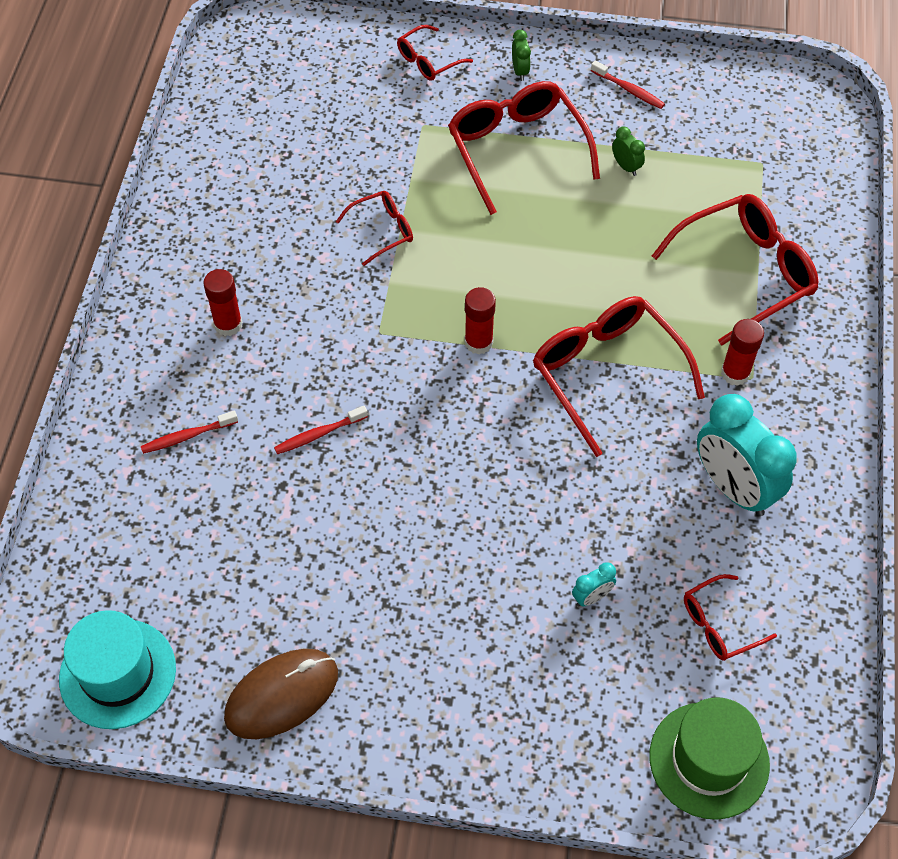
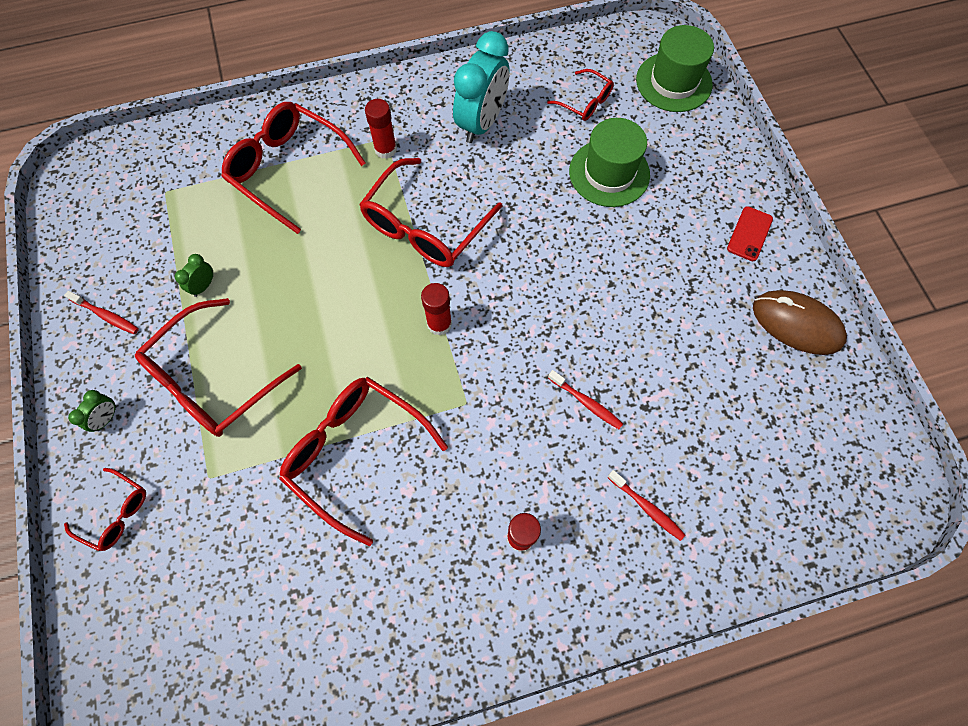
camera: 115 degrees left, 10 degrees up
turquoise hat [59,610,176,729] -> none
red glasses [336,191,413,266] -> red glasses [279,377,448,546], size x1.93
green clock [512,30,531,81] -> green clock turned 150 degrees clockwise [68,390,117,432]
turquoise clock [572,562,616,606] -> green hat [569,118,650,207]
red toothbrush [591,60,665,109] -> red toothbrush turned 105 degrees clockwise [64,291,139,334]
none -> red phone [727,206,773,261]

